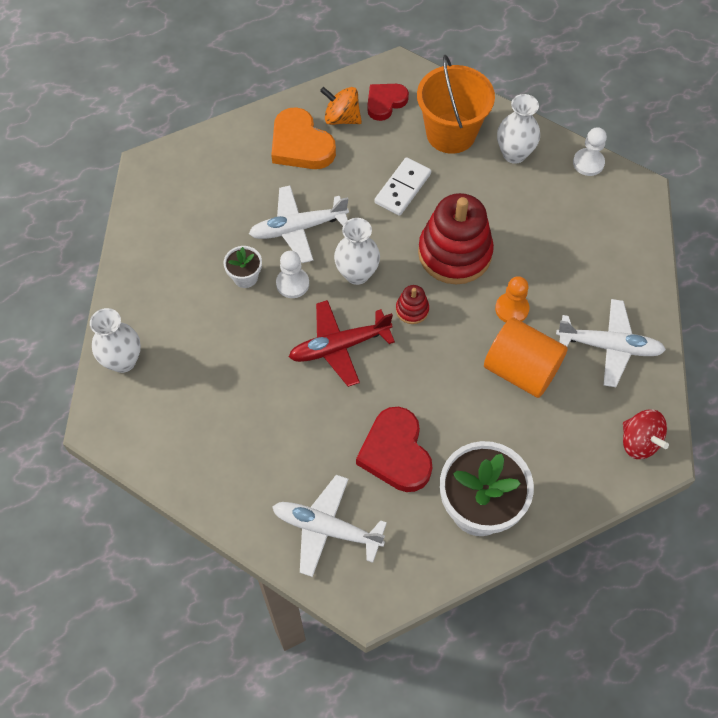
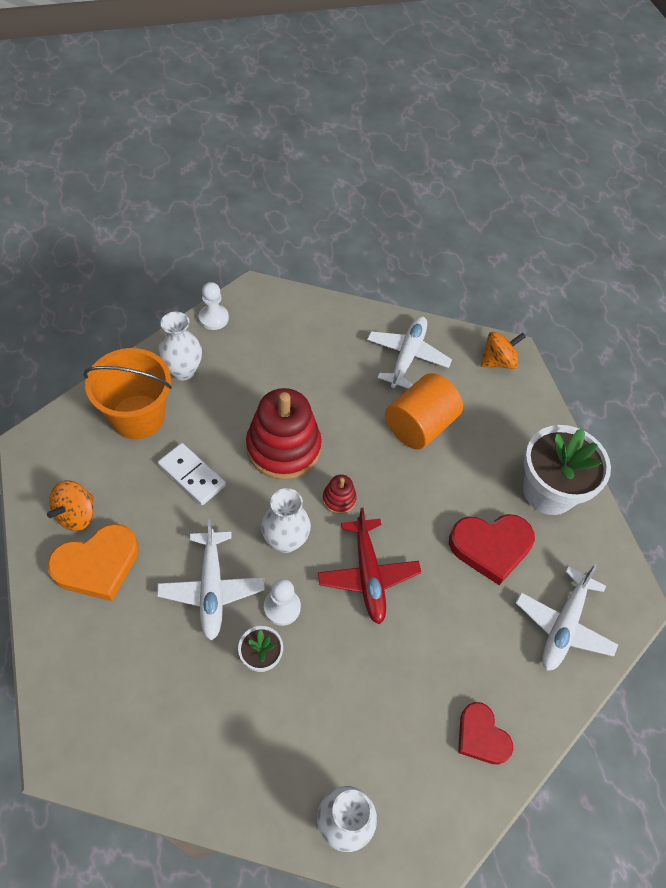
camera: 85 degrees left, 5 degrees down
red heart [367,84,409,121] -> red heart moved to [458,702,513,764]
orange pawn [495,276,530,322] -> none
red spinning top [623,410,669,459] -> orange spinning top [480,332,526,369]

